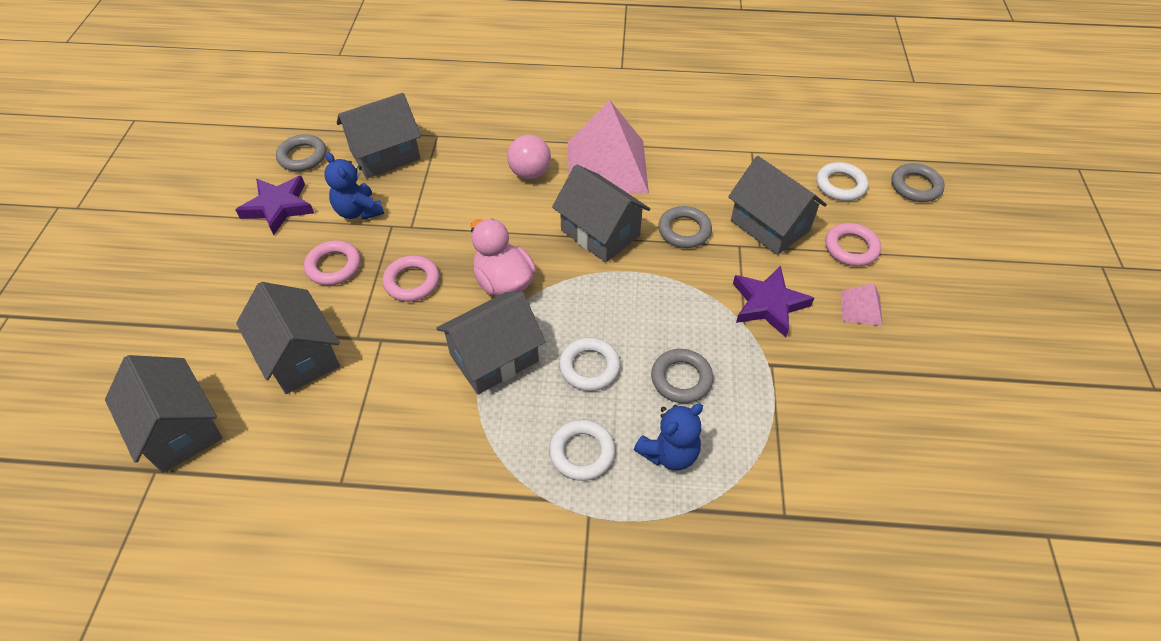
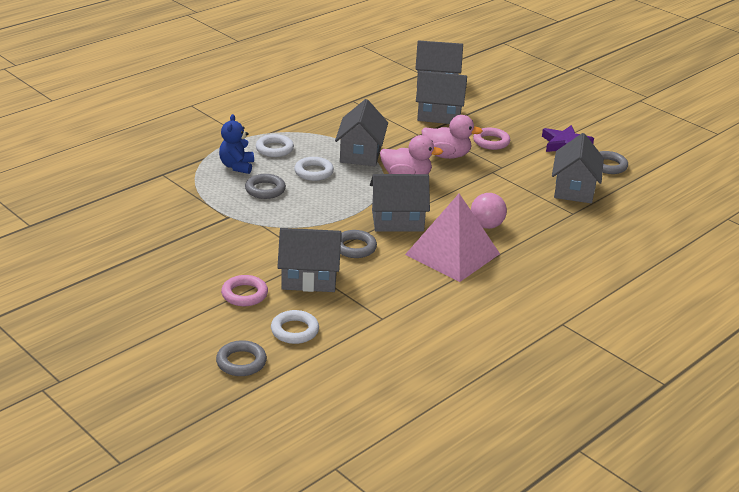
camera: 130 degrees right, 20 degrees down
blue teddy bear [324,152,384,220] -> none
pink ring [383,255,439,302] -> pink duck [422,115,483,159]
purple star [733,266,814,337] -> none
pink pyramid [841,283,882,326] -> none

